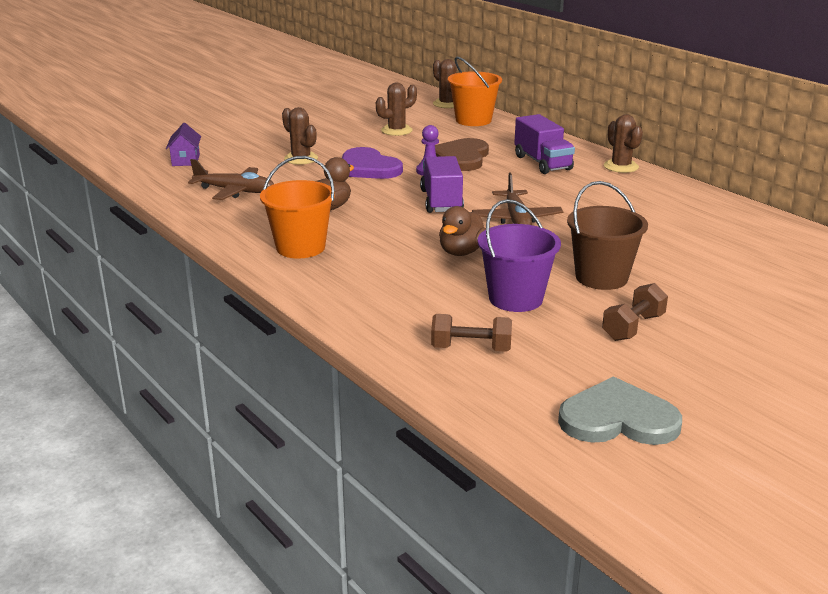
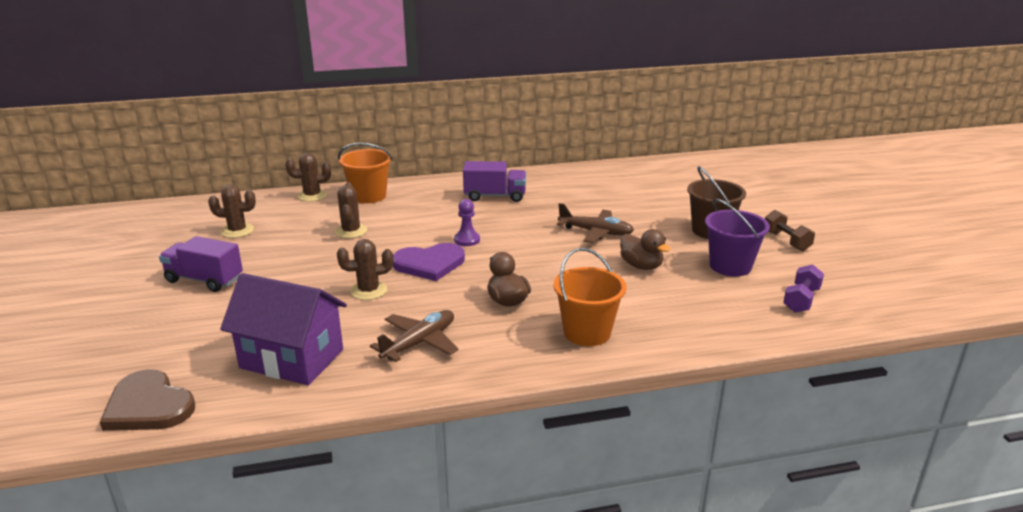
camera: 65 degrees left, 0 degrees up
purple house [166,123,201,166] -> purple house [220,273,347,385], size x2.12
purple truck [420,156,464,213] -> purple truck moved to [159,236,243,292]
brown dumbbell [431,314,512,352] -> purple dumbbell [783,264,824,313]
brown heart [435,138,489,171] -> brown heart moved to [100,369,195,431]
grey heart [558,376,682,445] -> none
brown cactus [604,114,643,173] -> brown cactus moved to [208,184,256,238]

